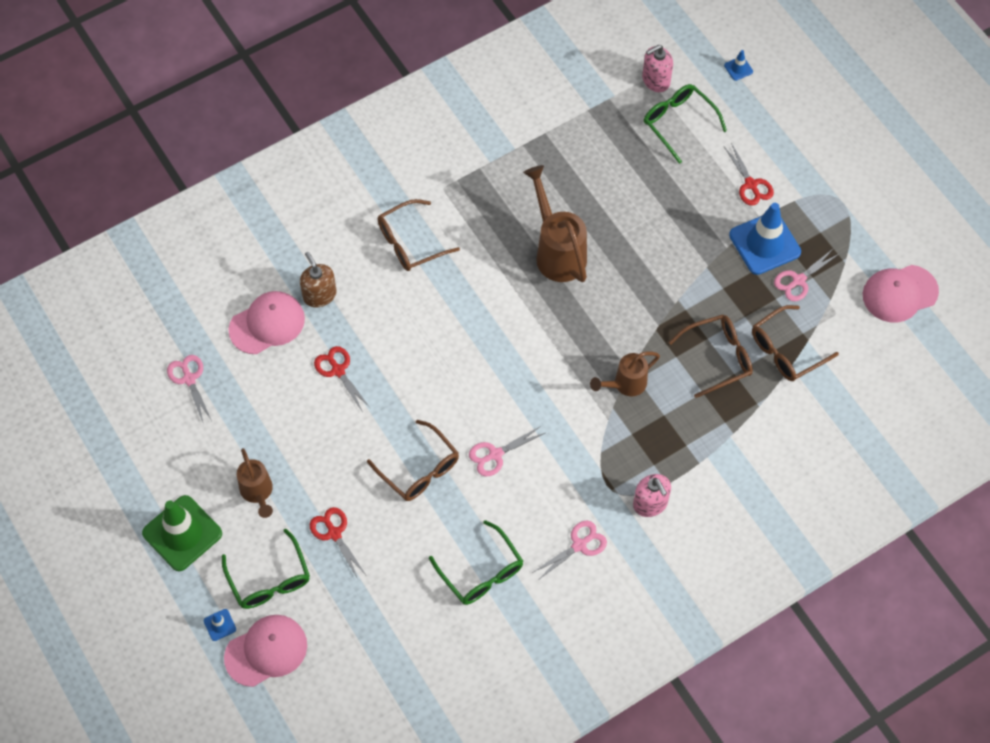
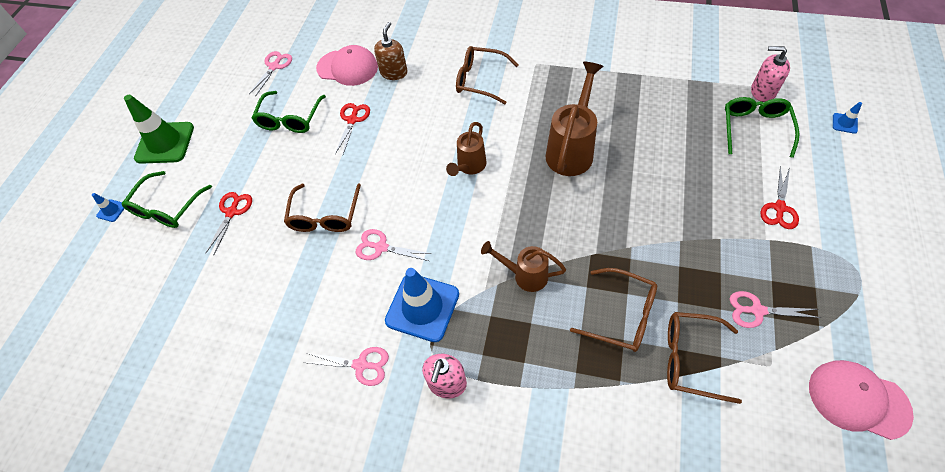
camera: 50 degrees right, 5 degrees down
pink cap [224,615,307,687] -> none
brown watering can [237,448,273,518] -> brown watering can moved to [446,122,486,176]
green glasses [429,520,523,605] -> green glasses moved to [251,91,326,133]
blue traffic cone [729,203,801,275] -> blue traffic cone moved to [385,268,459,342]

